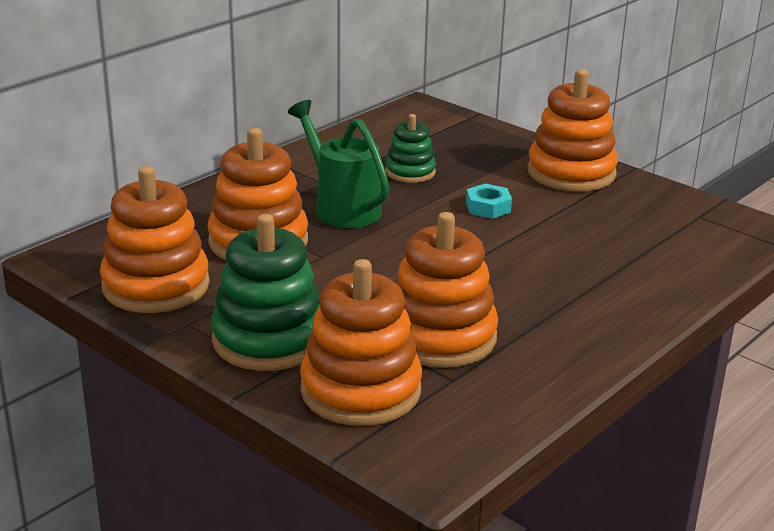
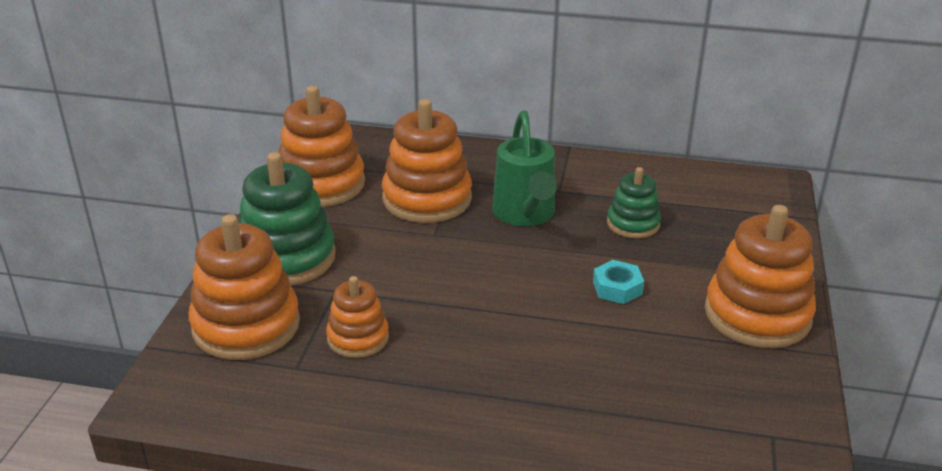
camera: 60 degrees right, 5 degrees up
green watering can [288,100,389,228] -> green watering can turned 150 degrees clockwise [492,110,557,226]
orange stacking toy [395,212,498,368] -> orange stacking toy [326,276,389,358], size x0.57

